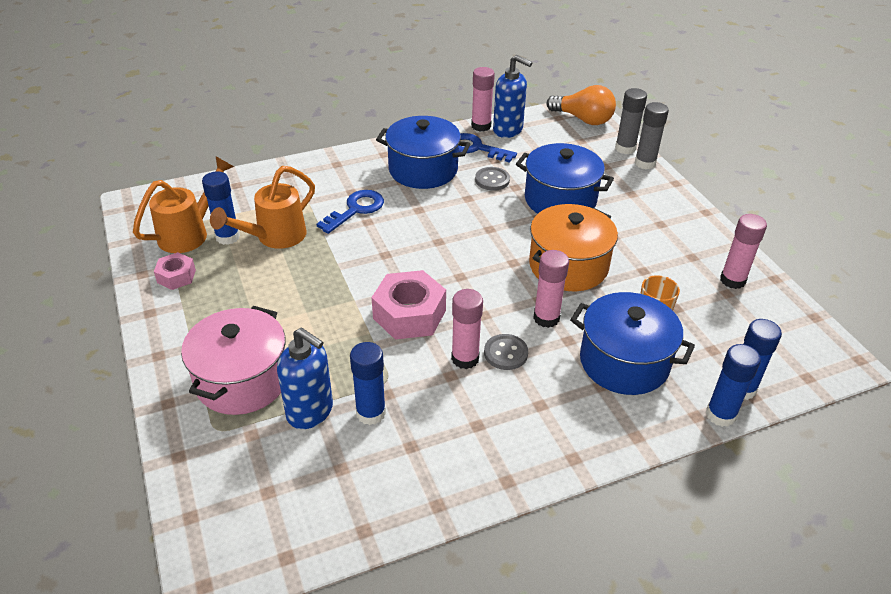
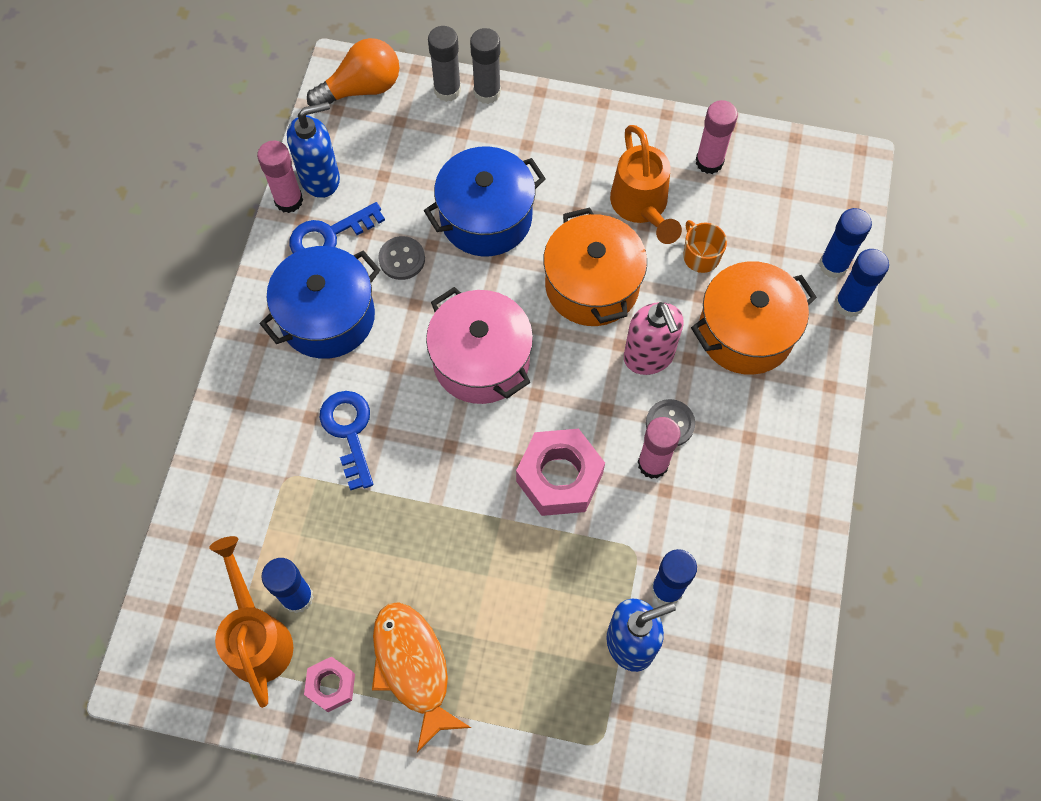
camera: 55 degrees left, 25 degrees up
pink pot [181,306,286,415] -> pink pot moved to [426,287,533,404]
orange watering can [210,166,315,249] -> orange watering can moved to [610,125,682,244]
pink glue stick [533,250,569,328] -> pink soap dispenser [624,302,684,375]
blue pot [570,292,695,395] -> orange pot [691,261,817,375]
none -> orange fish [372,602,471,752]

